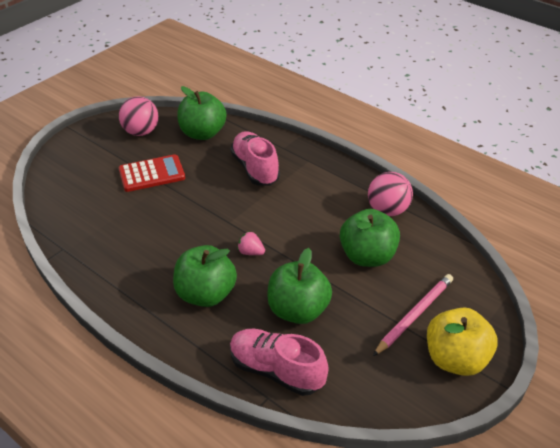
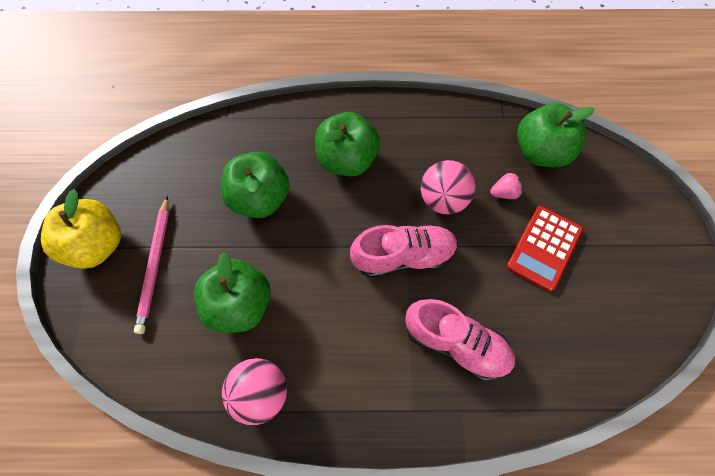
camera: 140 degrees right, 25 degrees up
pink ball [119,96,159,136] -> pink ball moved to [421,160,475,215]
green apple [177,86,227,140] -> green apple moved to [517,103,594,167]
pink shoe [230,329,329,396] -> pink shoe moved to [350,224,458,278]
pink strawberry [237,231,265,255] -> pink strawberry moved to [490,173,523,199]

